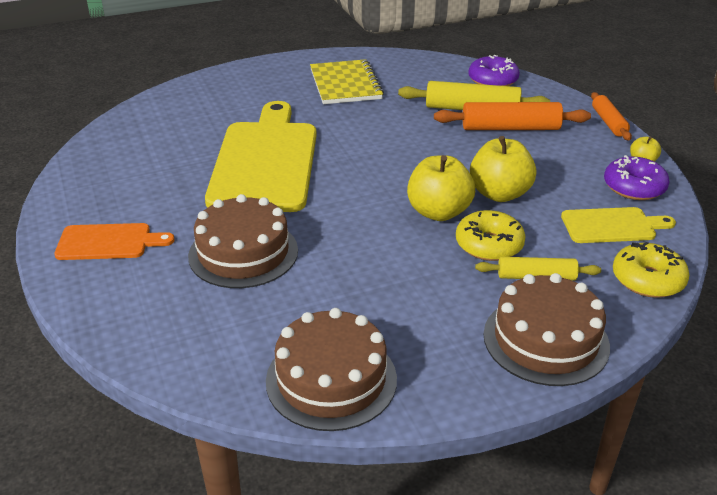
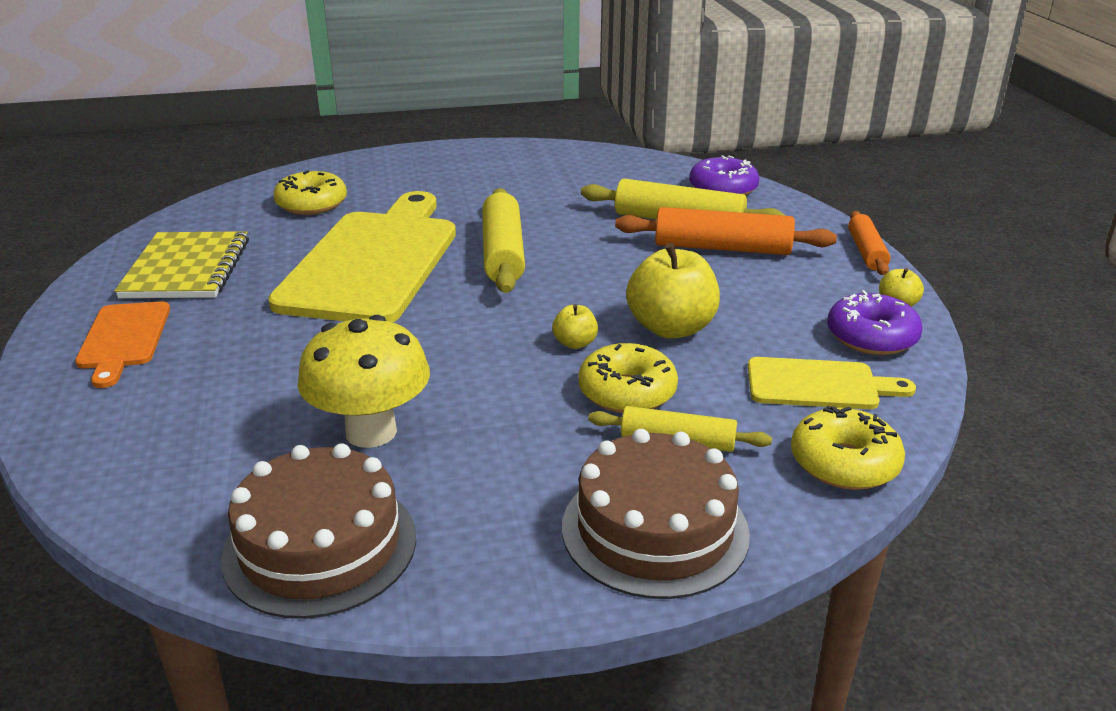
camera: 10 degrees right, 5 degrees down
orange cutting board [54,223,175,260] -> orange cutting board turned 75 degrees clockwise [75,301,170,388]
brown cake [188,194,298,288] -> none
yellow notebook [310,59,384,104] -> yellow notebook moved to [115,231,249,298]
yellow apple [407,155,475,221] -> yellow apple [552,304,598,349], size x0.48
none -> yellow donut [273,170,347,215]
none -> yellow mushroom [298,315,430,448]
none -> yellow rolling pin [482,188,525,293]

